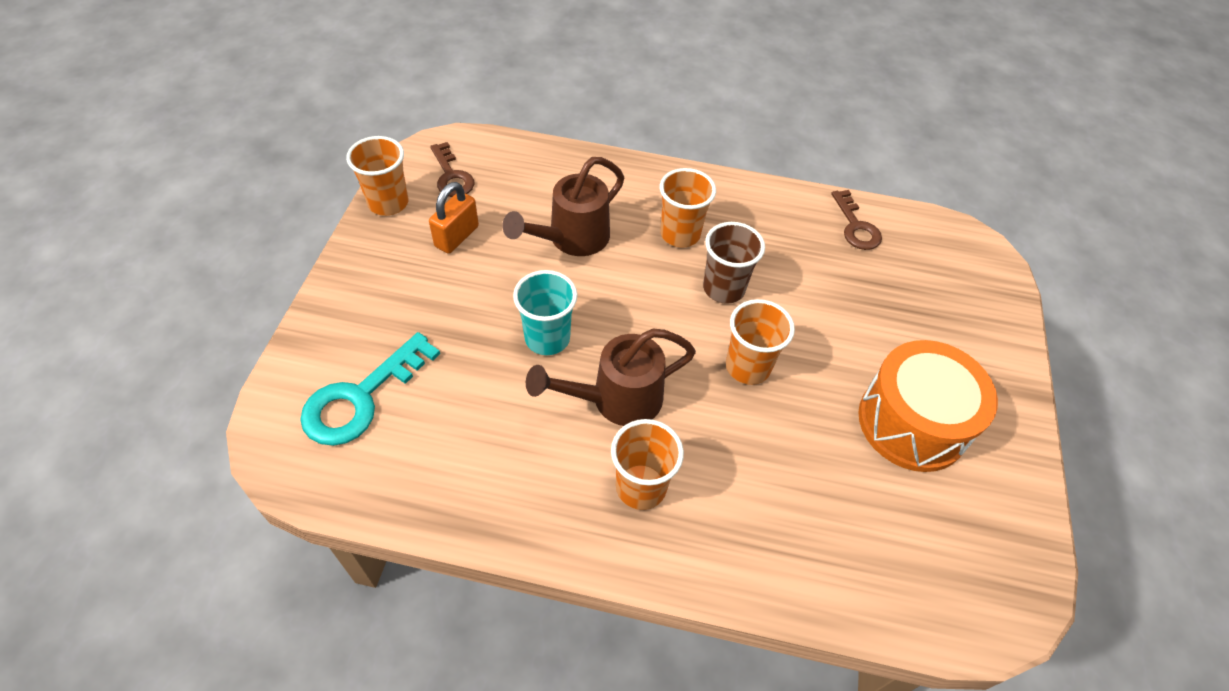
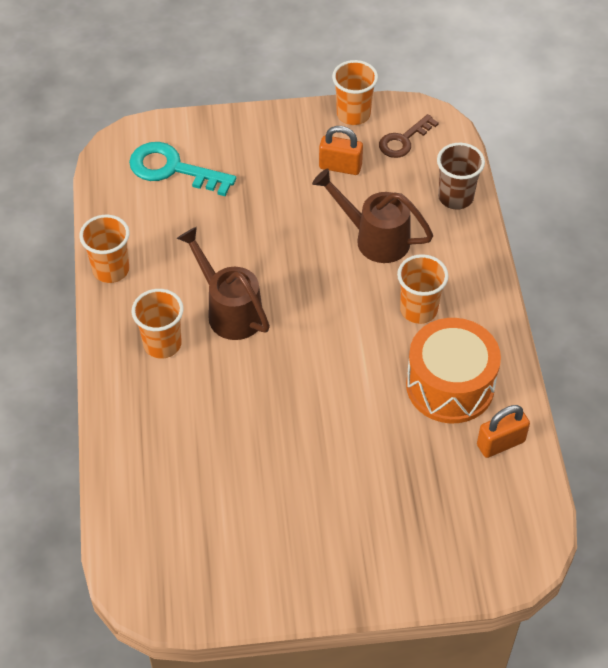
camera: 75 degrees right, 0 degrees up
turquoise cup [513,270,578,355] -> none
brown cup [703,222,765,304] -> brown cup moved to [437,143,485,210]
orange cup [726,299,795,385] -> orange cup moved to [79,215,130,283]
brown key [831,190,882,250] -> orange padlock [477,405,530,458]
orange drum [858,340,998,472] -> orange drum moved to [406,318,501,423]

